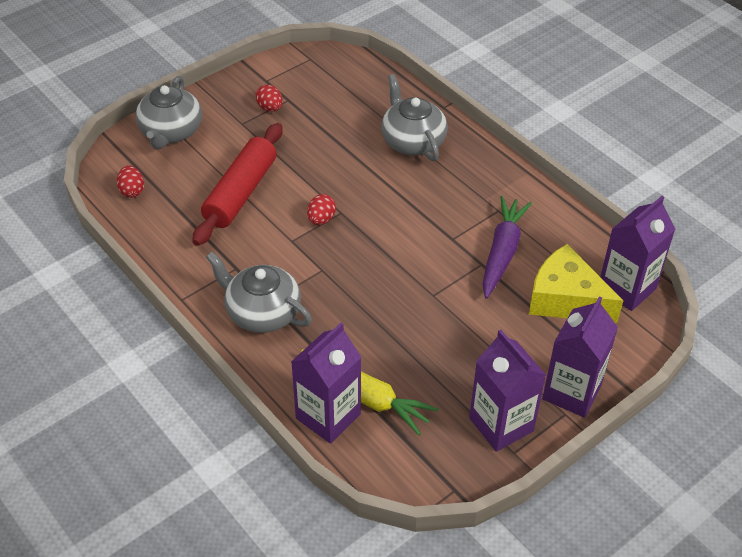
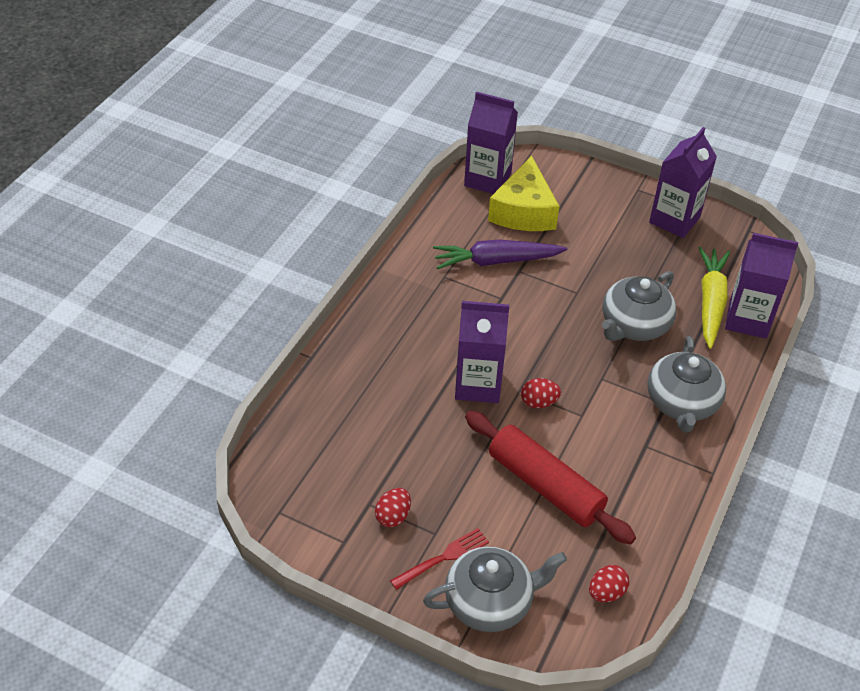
camera: 115 degrees left, 0 degrees up
red rolling pin [192,123,282,246] -> red rolling pin turned 45 degrees clockwise [465,411,636,545]
grey teapot [381,74,448,161] -> grey teapot moved to [602,271,677,341]
purple carton [542,296,618,418] -> purple carton moved to [455,301,509,403]
none -> red fork [390,528,489,590]

